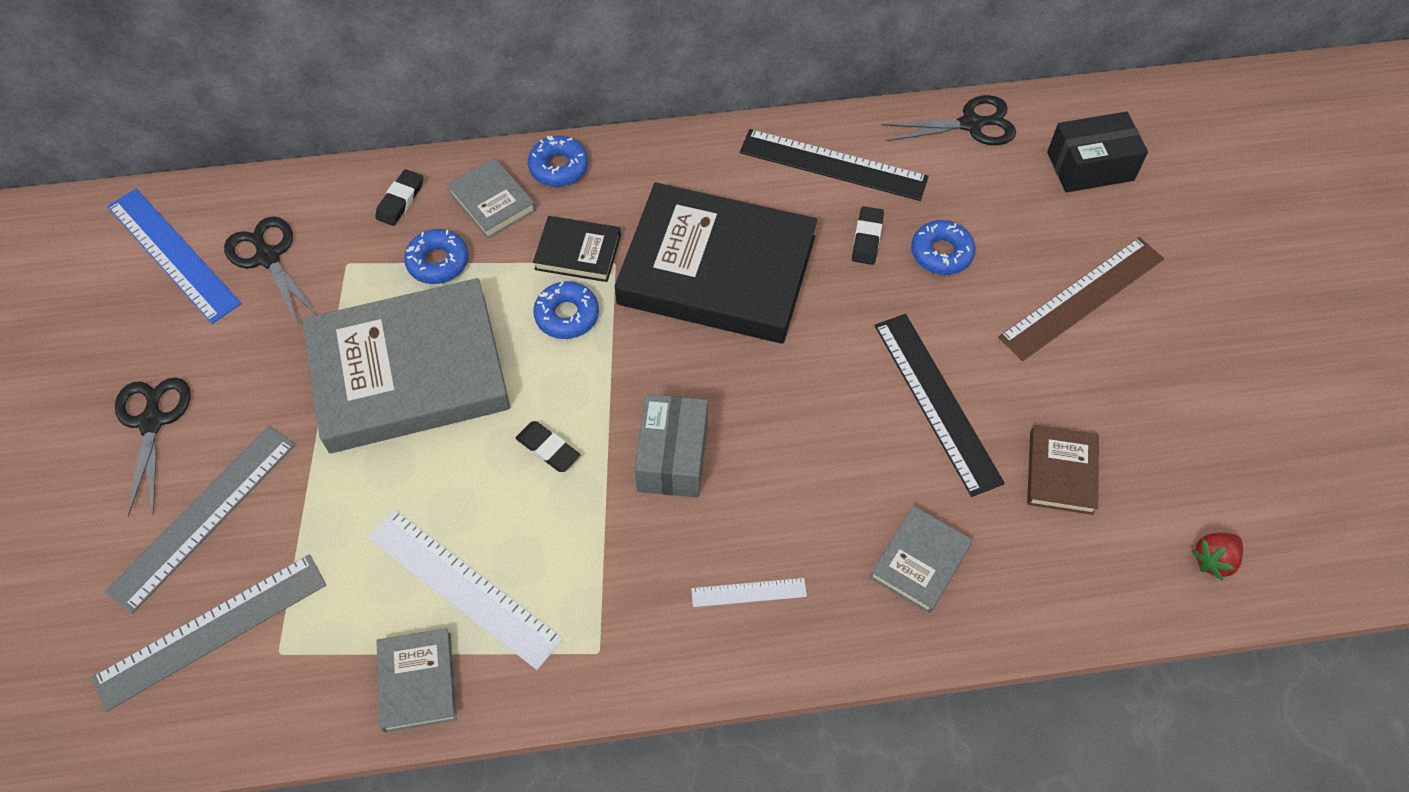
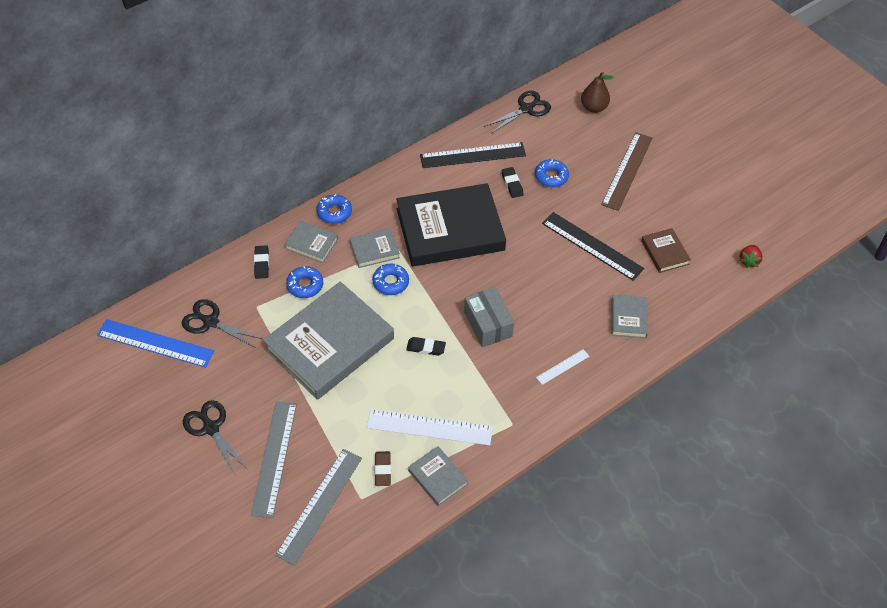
camera: 30 degrees left, 5 degrees down
black book [533,216,621,282] -> grey book [350,228,400,268]
black box [1047,111,1148,193] -> brown pear [581,72,614,113]
none -> brown eraser [375,451,391,486]

